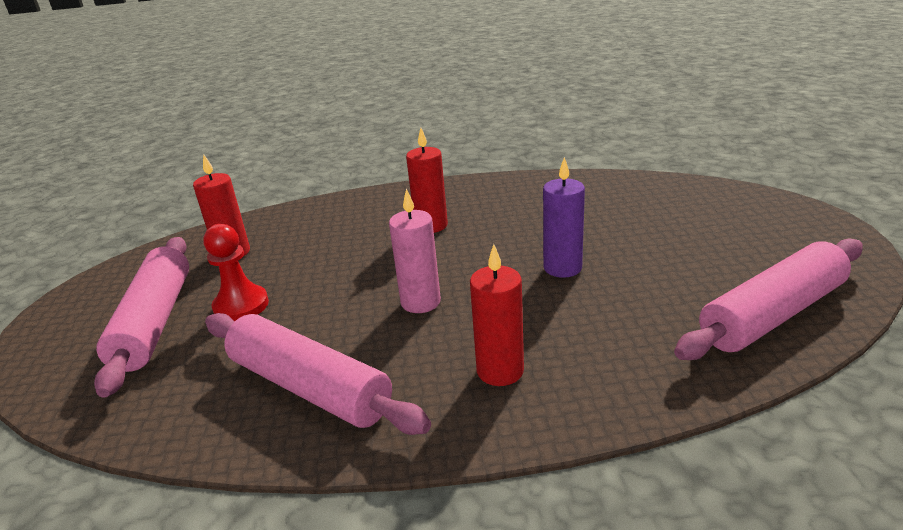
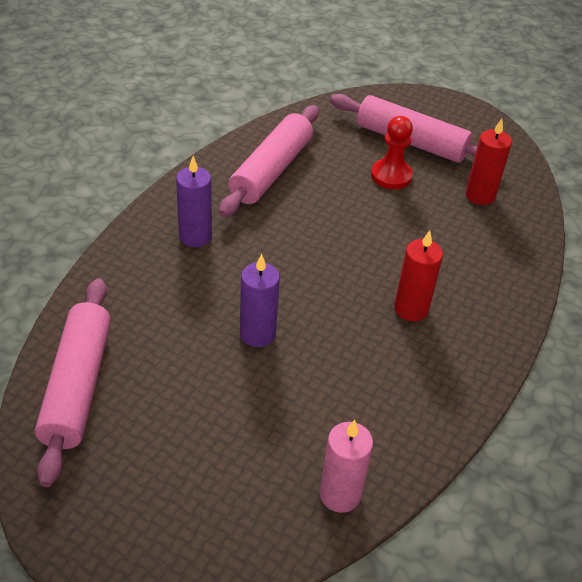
camera: 120 degrees right, 15 degrees up
pink rolling pin [205,313,431,435] -> pink rolling pin turned 45 degrees counterclockwise [219,105,319,217]
pink candle [389,189,441,313] -> pink candle moved to [320,420,373,513]
red candle [470,244,524,386] -> purple candle [176,156,212,247]

